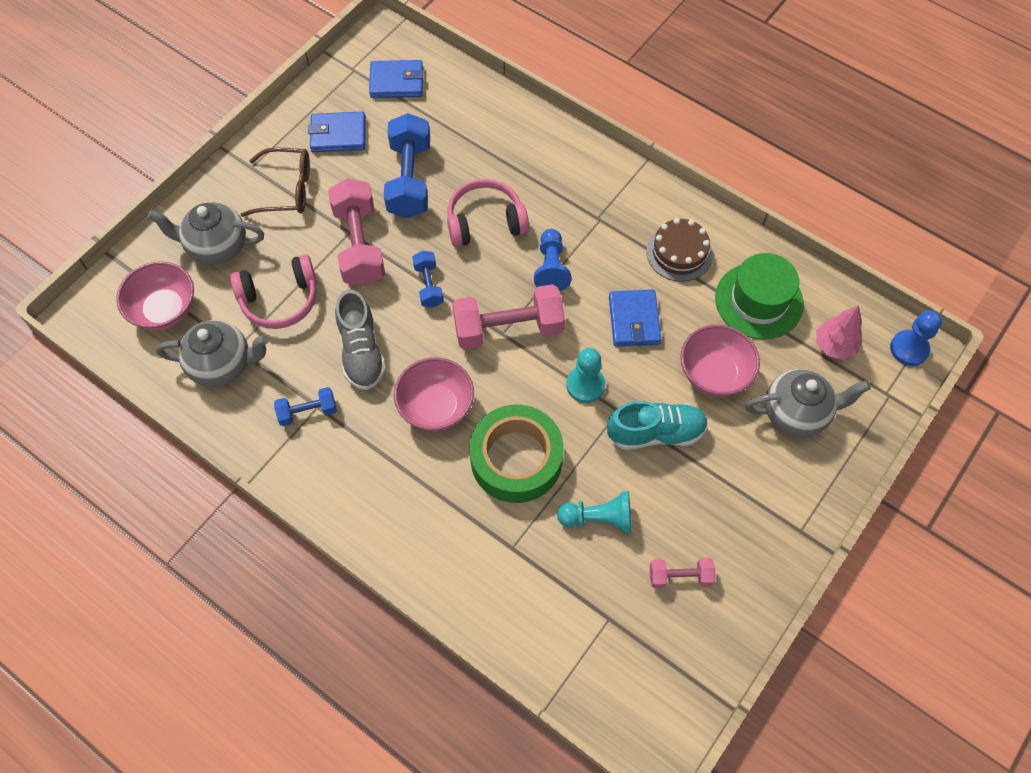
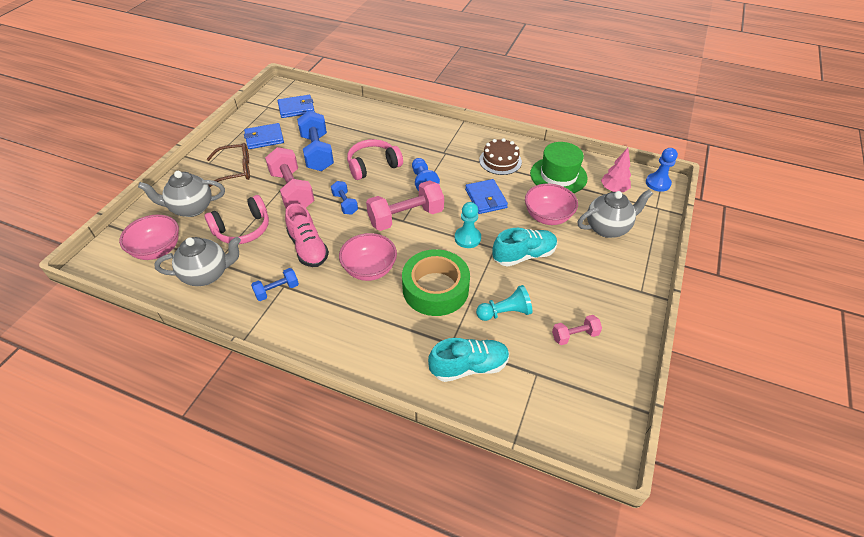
camera: 15 degrees left, 15 degrees down
grey shoe [335,290,386,390] -> pink shoe [285,203,329,267]
none -> turquoise shoe [428,338,509,382]

